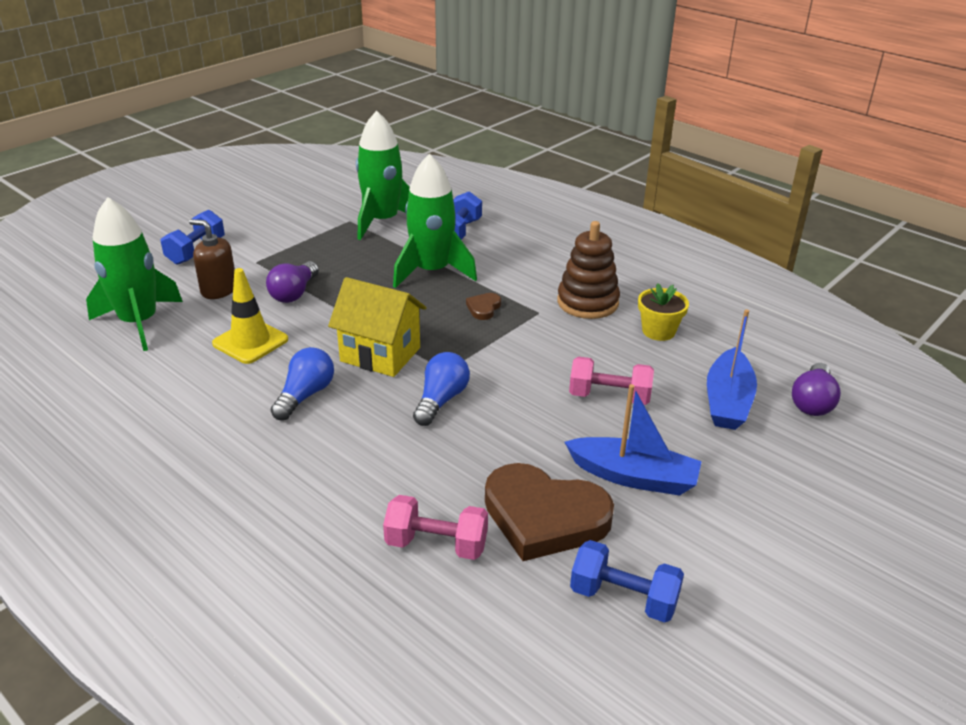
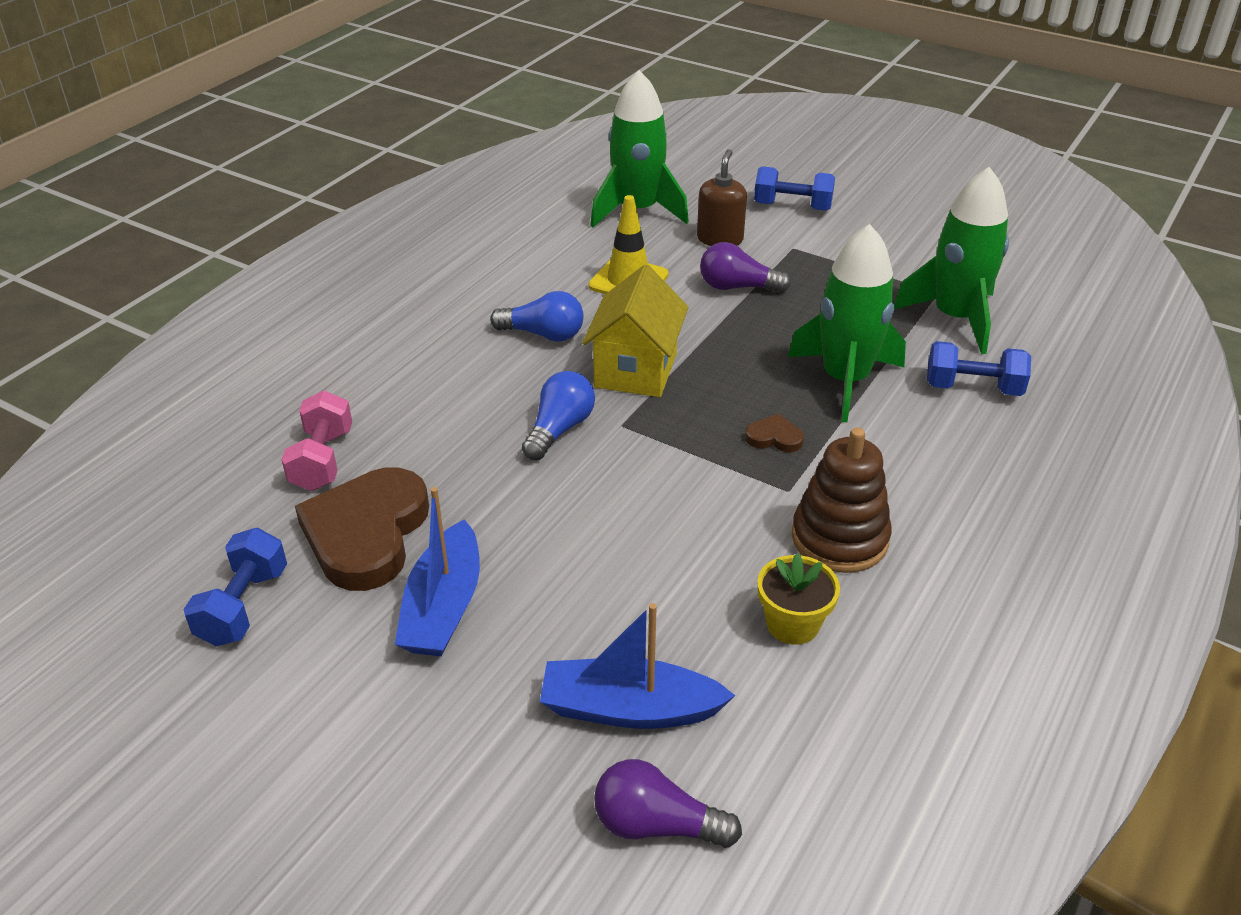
camera: 80 degrees right, 5 degrees up
blue light bulb [413,352,470,426] -> blue light bulb turned 75 degrees counterclockwise [522,371,595,460]
pink dumbbell [569,356,654,405] -> none

